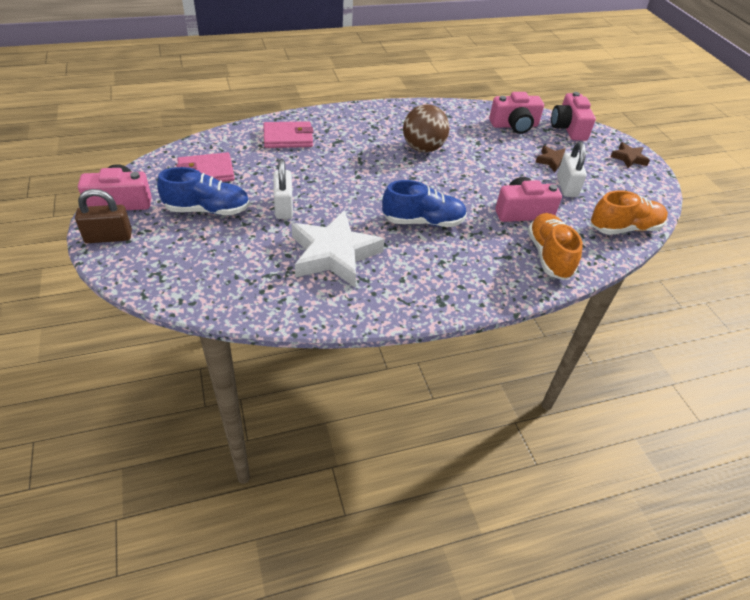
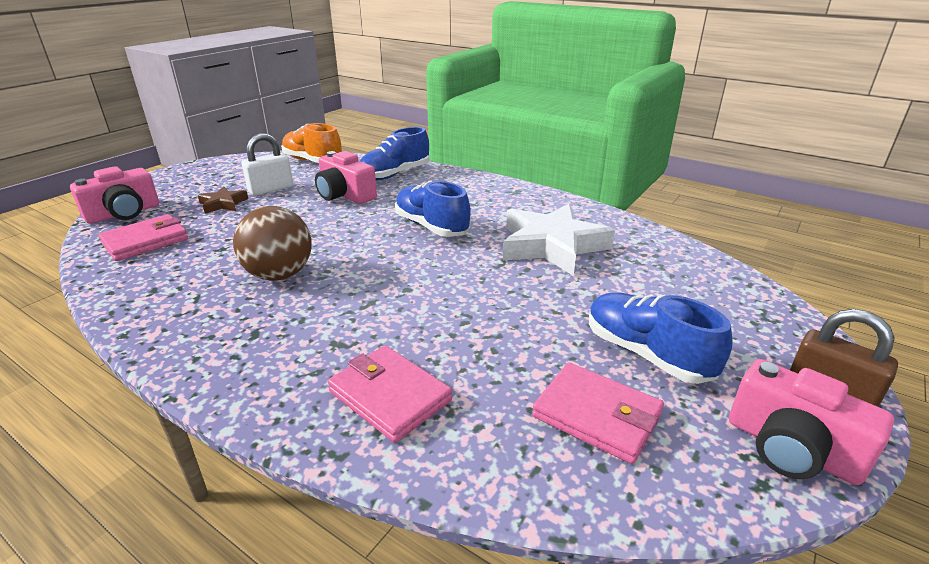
camera: 125 degrees left, 15 degrees down
white padlock [273,159,293,219] -> none
pink camera [489,92,544,134] -> pink wallet [98,214,188,261]
orange shoe [528,213,583,280] -> blue shoe [360,127,429,180]
brown star [611,142,650,168] -> none

